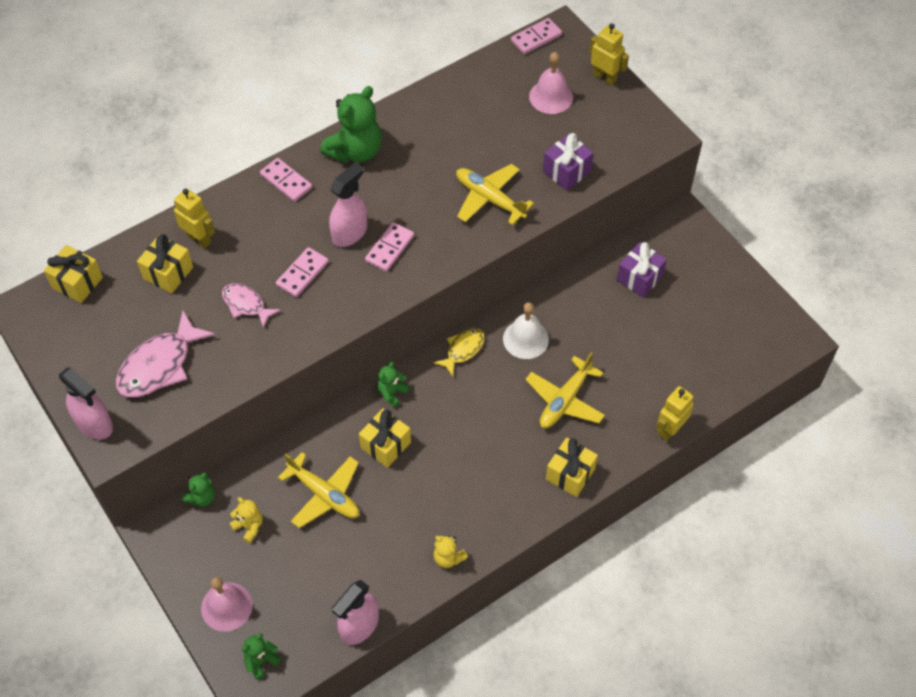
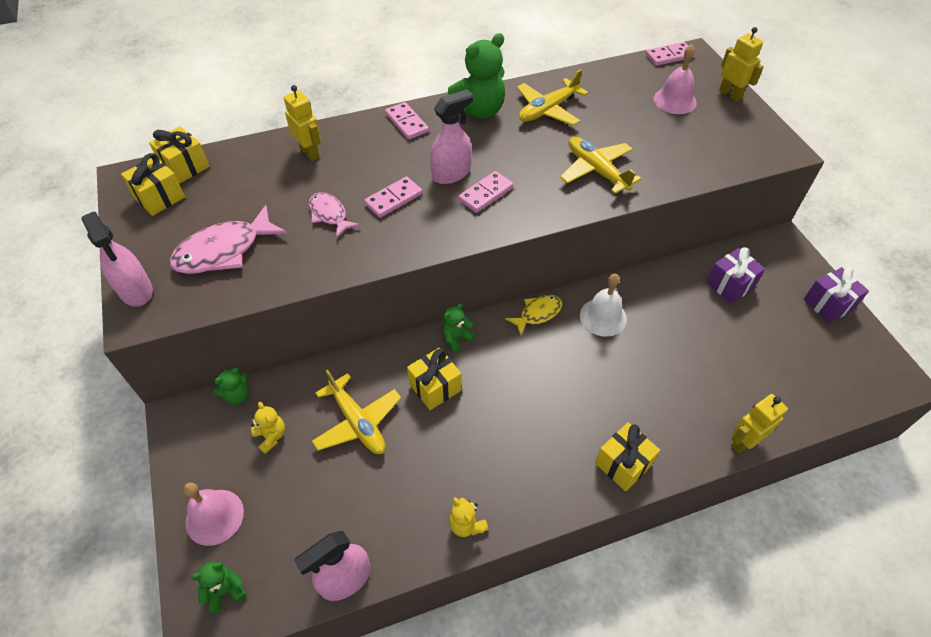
camera: 15 degrees right, 5 degrees down
yellow gift [137,234,193,293] -> yellow gift moved to [121,153,185,216]
yellow plane [525,352,605,428] -> yellow plane moved to [517,69,588,126]
purple gift [543,133,594,191] -> purple gift moved to [804,267,869,323]

